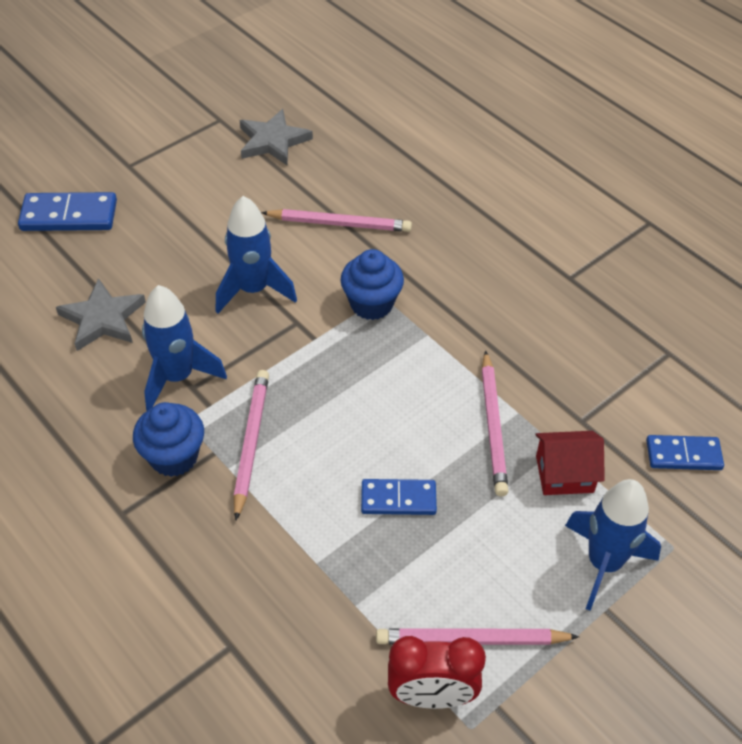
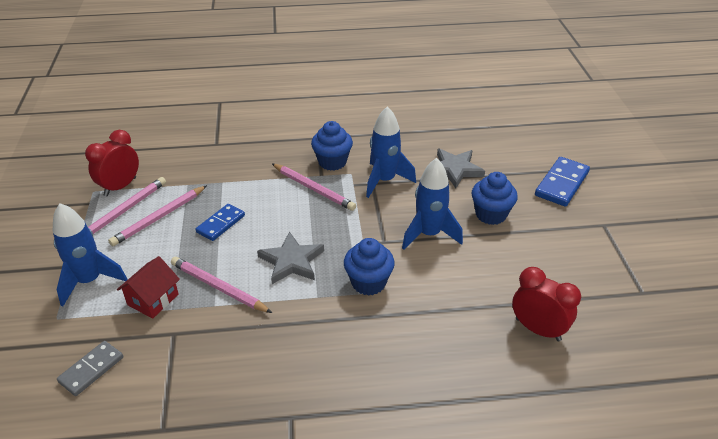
camera: 125 degrees right, 10 degrees down
grey star [240,109,313,165] -> grey star moved to [257,231,324,284]
pink pencil [261,209,412,232] -> pink pencil moved to [108,185,207,246]
blue domino [646,435,724,470] -> grey domino [57,341,123,396]
none -> blue cupcake [471,172,518,225]
none -> red clock [512,267,581,341]

